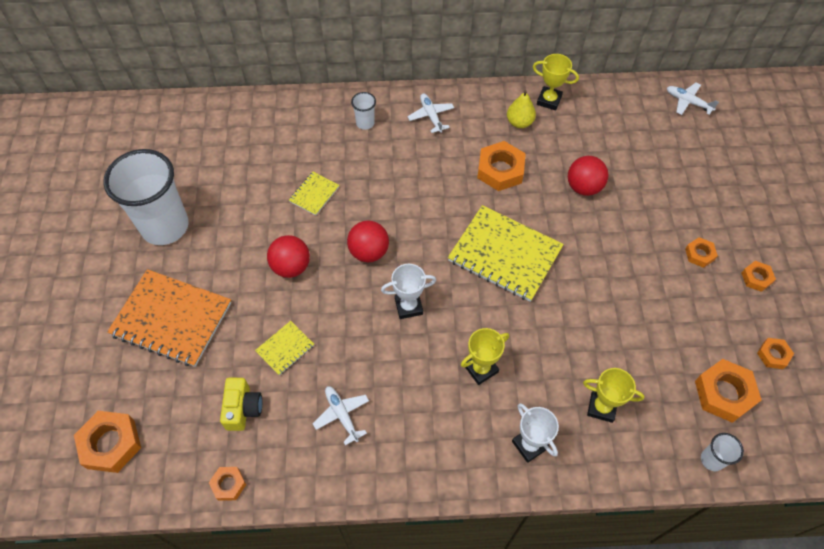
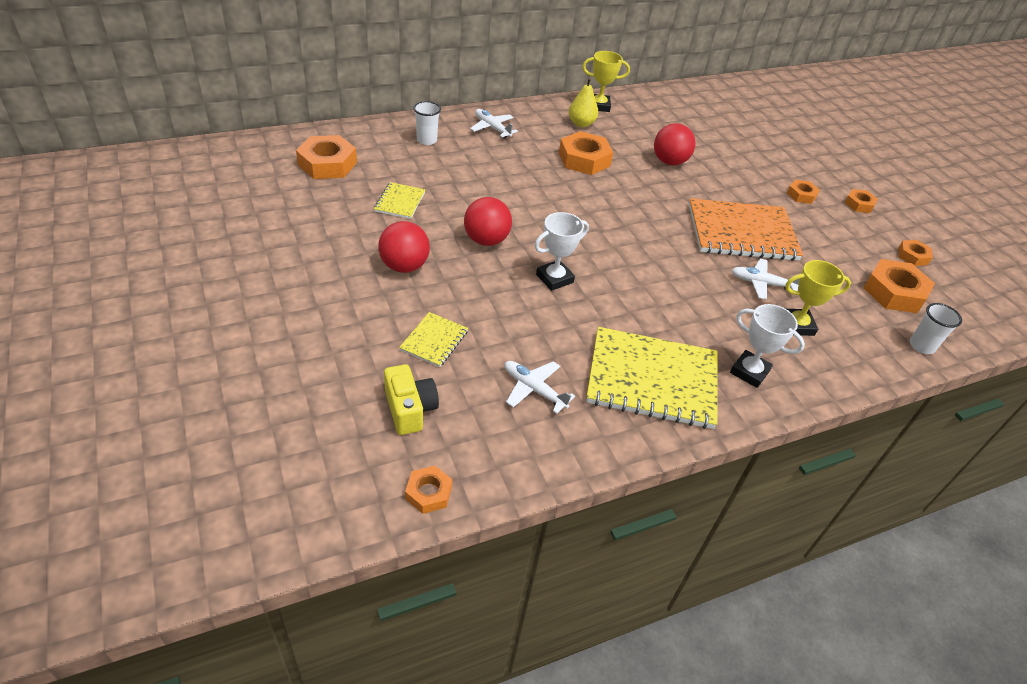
camera: 25 degrees left, 15 degrees down
orange nut [74,411,141,473] -> orange nut moved to [296,135,357,179]
white cup [103,149,189,245] -> none
orange notebook [107,269,231,367] -> orange notebook moved to [689,198,803,261]
yellow notebook [448,205,564,302] -> yellow notebook moved to [586,327,718,429]
yellow trophy [461,328,509,385] -> none
white plane [667,83,719,115] -> white plane moved to [731,259,799,300]

